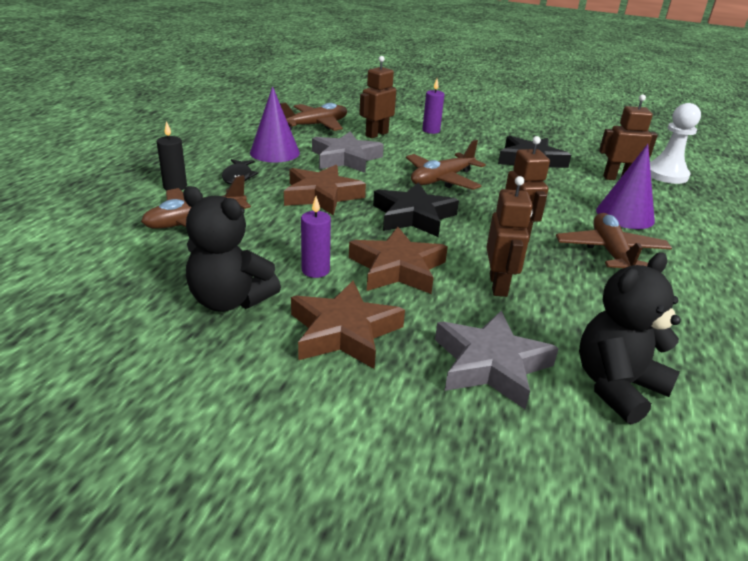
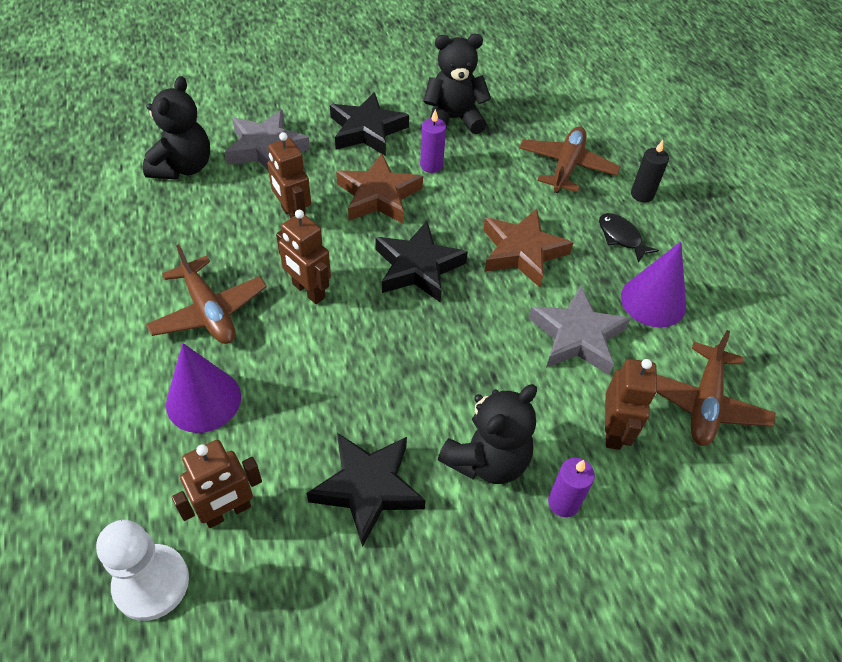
camera: 145 degrees right, 20 degrees up
brown star [291,281,405,369] -> black star [330,92,409,156]
brown plane [406,140,486,190] -> none
none -> black teddy bear [438,384,537,484]

